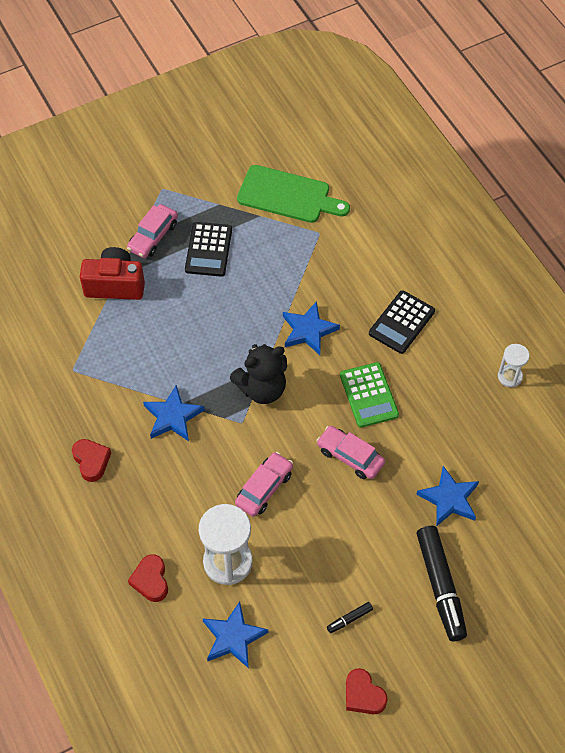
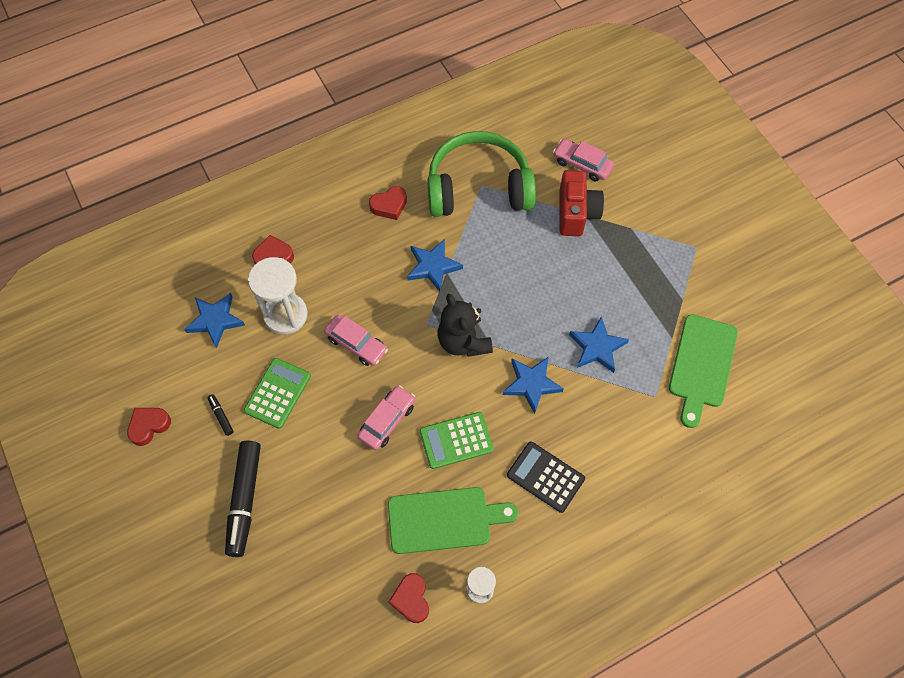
camera: 90 degrees right, 5 degrees up
pink car [127,204,178,258] -> pink car moved to [553,139,614,181]
black calculator [185,222,232,277] -> none
blue star [416,466,479,527] -> blue star moved to [569,317,629,373]
black marker [416,526,467,641] -> black marker turned 75 degrees counterclockwise [225,441,261,557]
none -> green calculator [244,358,311,429]
none -> green cutting board [388,487,518,554]
none -> red heart [389,573,429,623]
none -> green headphones [427,131,536,217]

